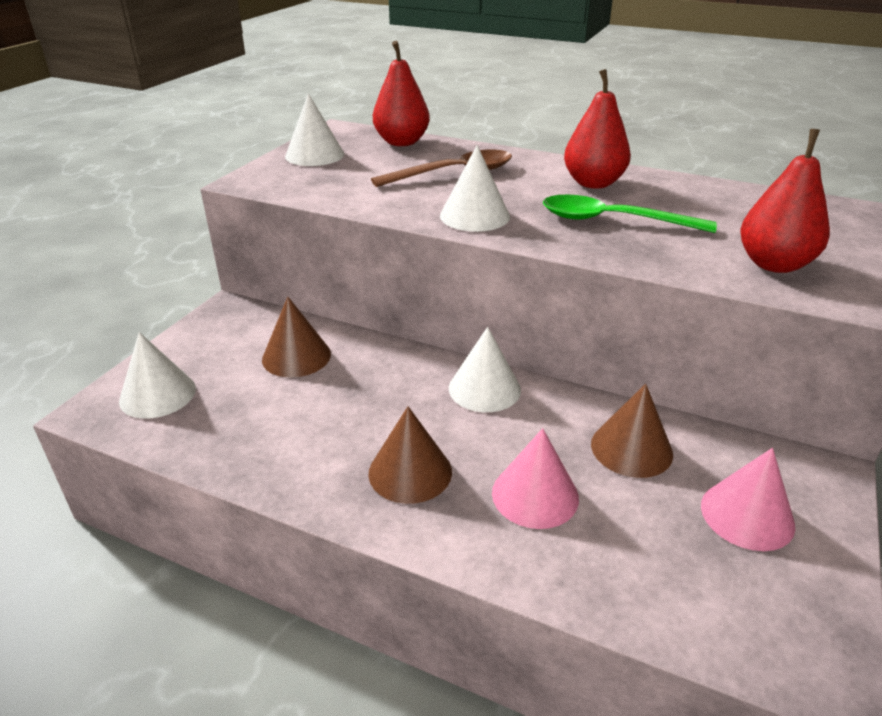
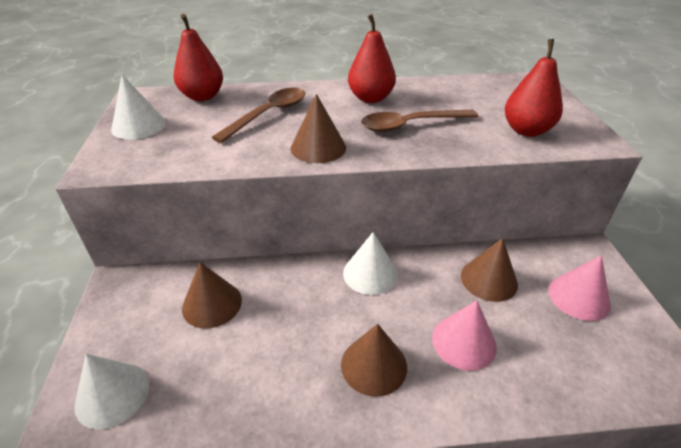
camera: 30 degrees left, 5 degrees up
white cone [440,145,510,232] -> brown cone [291,94,346,163]
green spoon [543,195,717,233] -> brown spoon [361,110,478,132]

